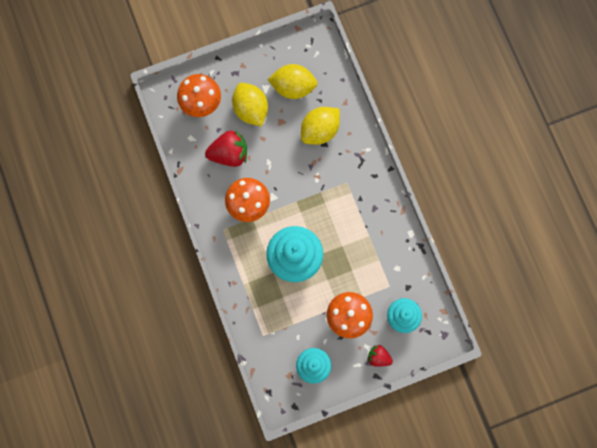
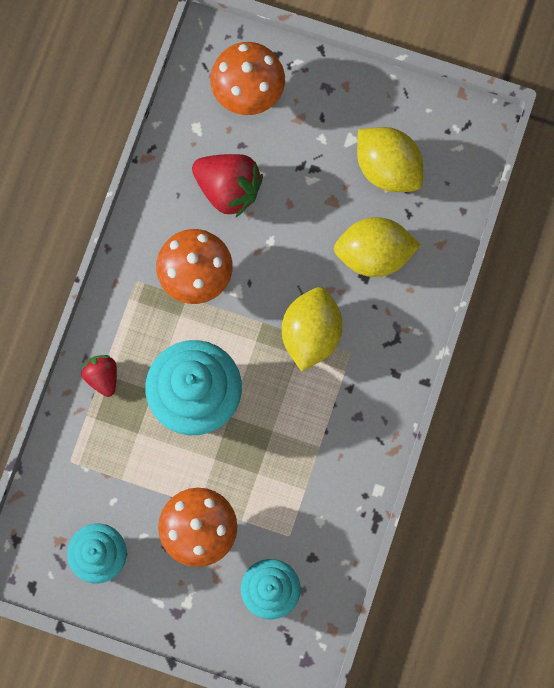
camera: 40 degrees right, 0 degrees up
yellow lemon [232,83,268,127] -> yellow lemon moved to [282,287,343,371]
red strawberry [367,345,393,367] -> red strawberry moved to [81,355,117,397]

